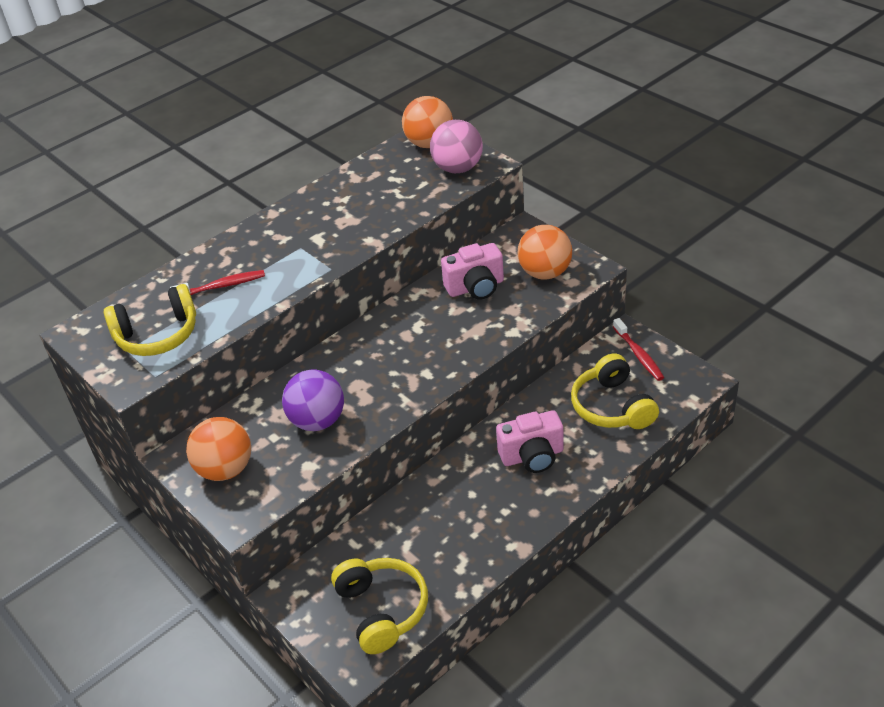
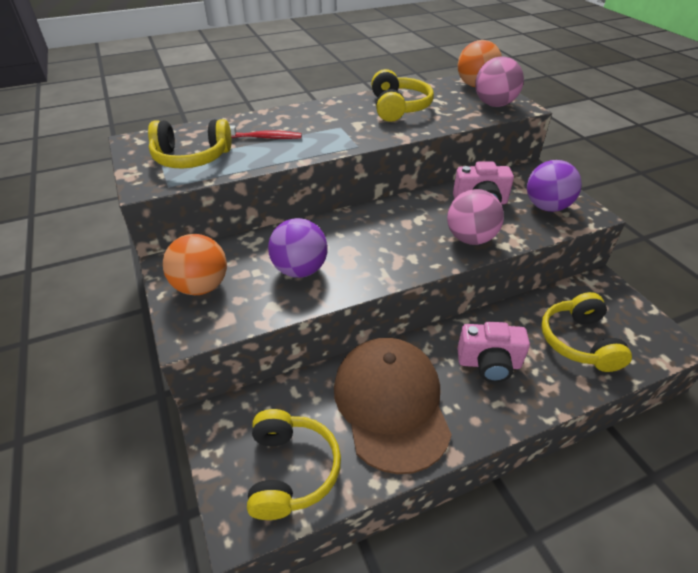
camera: 15 degrees right, 0 degrees up
orange ball [517,225,572,280] -> purple ball [527,160,582,212]
red toothbrush [613,318,664,381] -> none
none -> brown cap [334,338,452,474]
none -> yellow headphones [371,69,434,122]
none -> pink ball [447,189,504,245]

